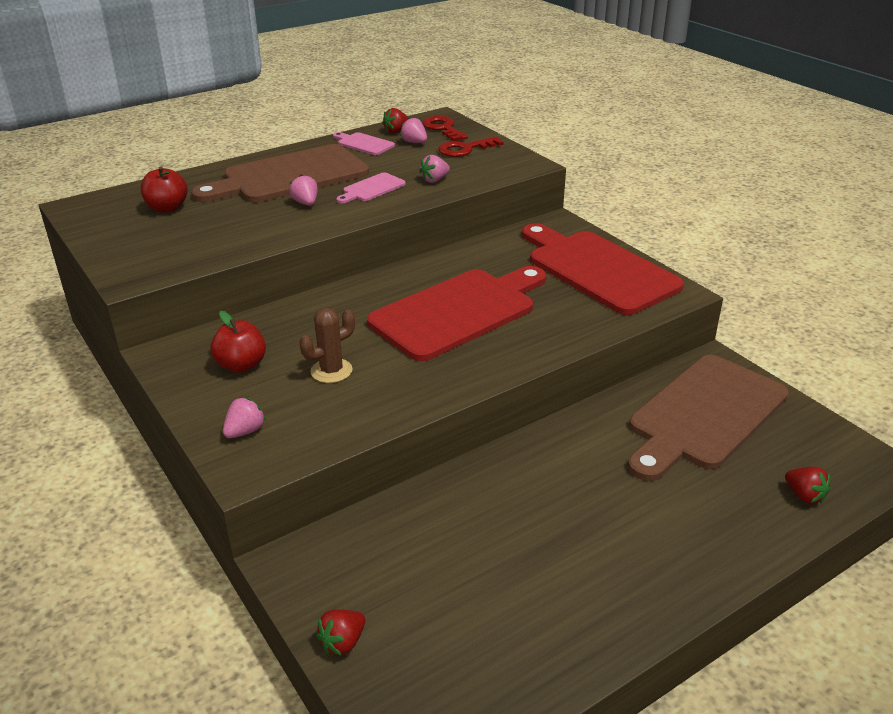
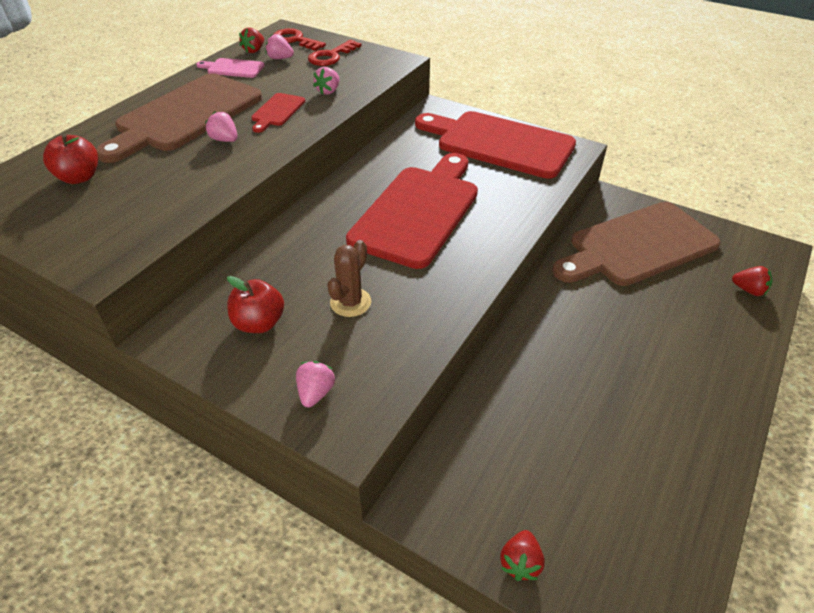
camera: 25 degrees left, 10 degrees up
pink cutting board [336,172,406,203] -> red cutting board [251,93,305,133]
brown cutting board [628,355,789,481] -> brown cutting board turned 45 degrees clockwise [552,202,721,286]

